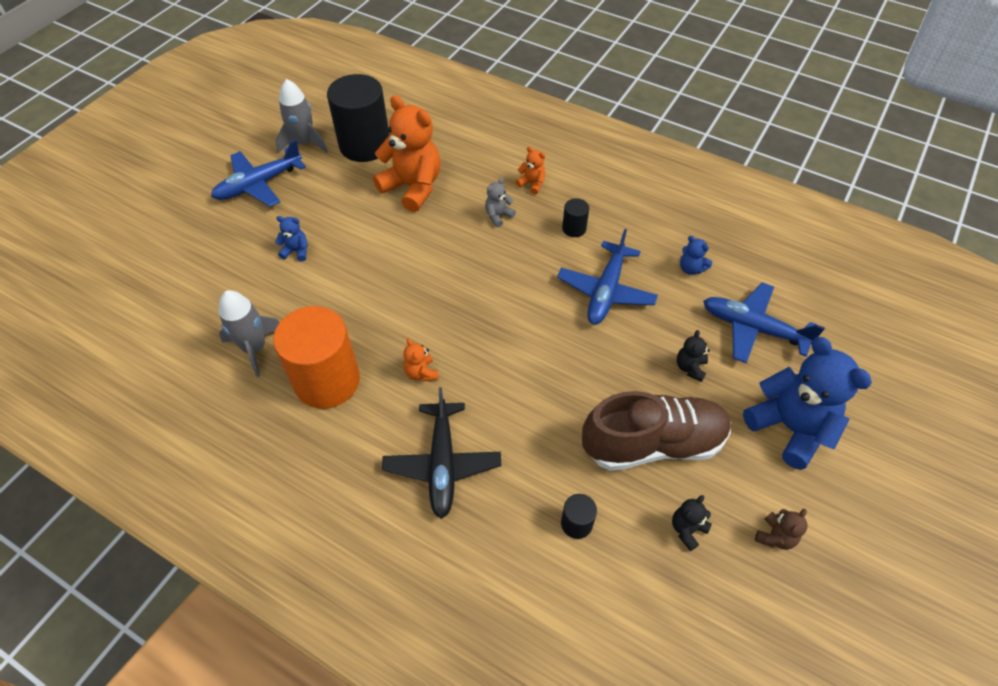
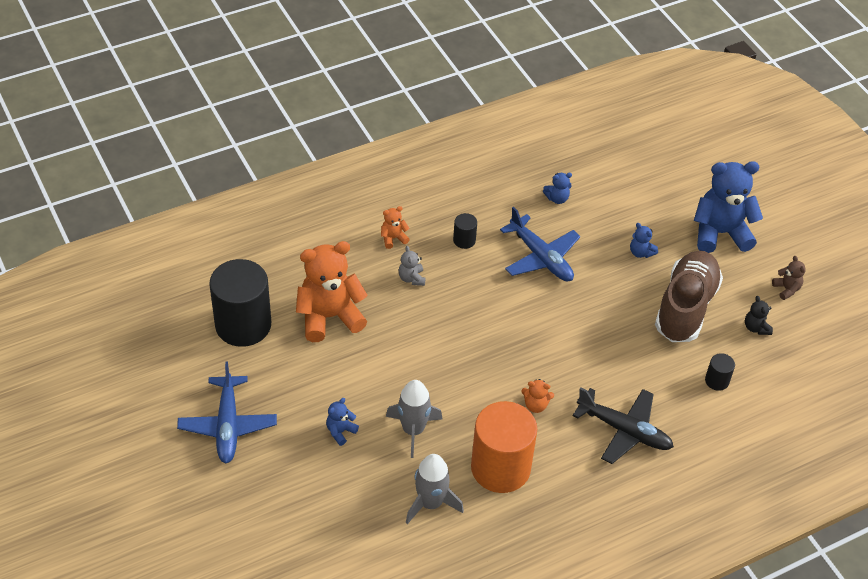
camera: 60 degrees left, 5 degrees down
grey rocket [276,79,328,153] -> grey rocket moved to [386,380,442,458]
black teddy bear [677,330,710,382] -> blue teddy bear [630,223,658,258]
blue plane [703,282,825,363] -> none

